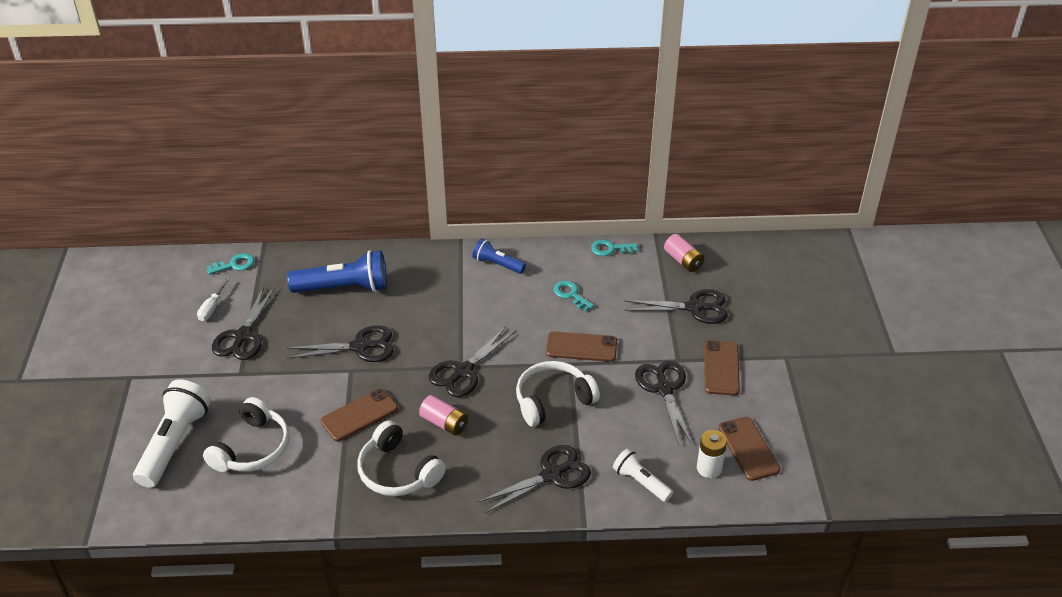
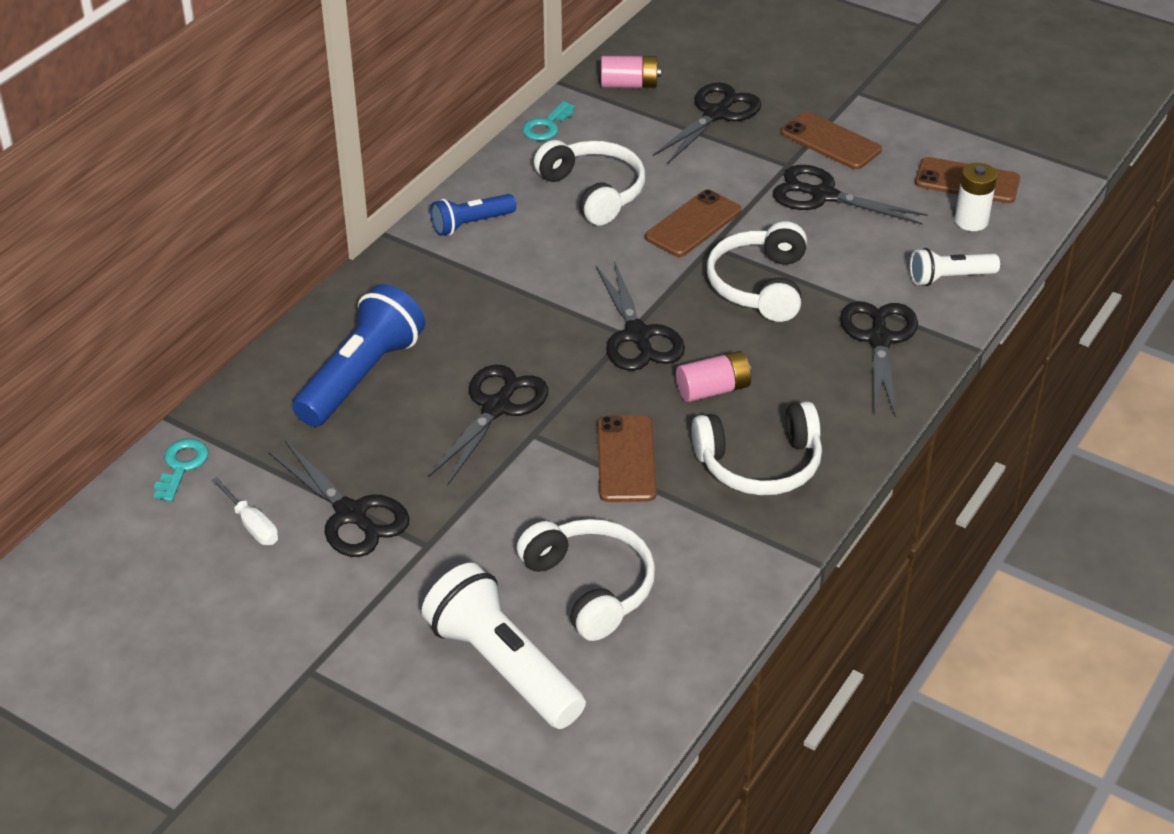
camera: 55 degrees left, 0 degrees up
turquoise key [553,281,594,311] -> white headphones [534,140,646,225]

